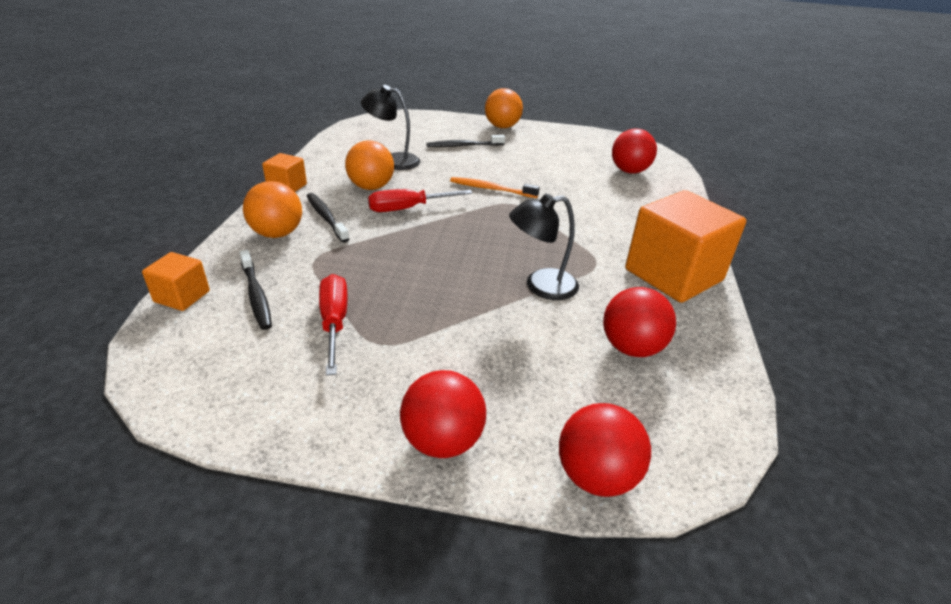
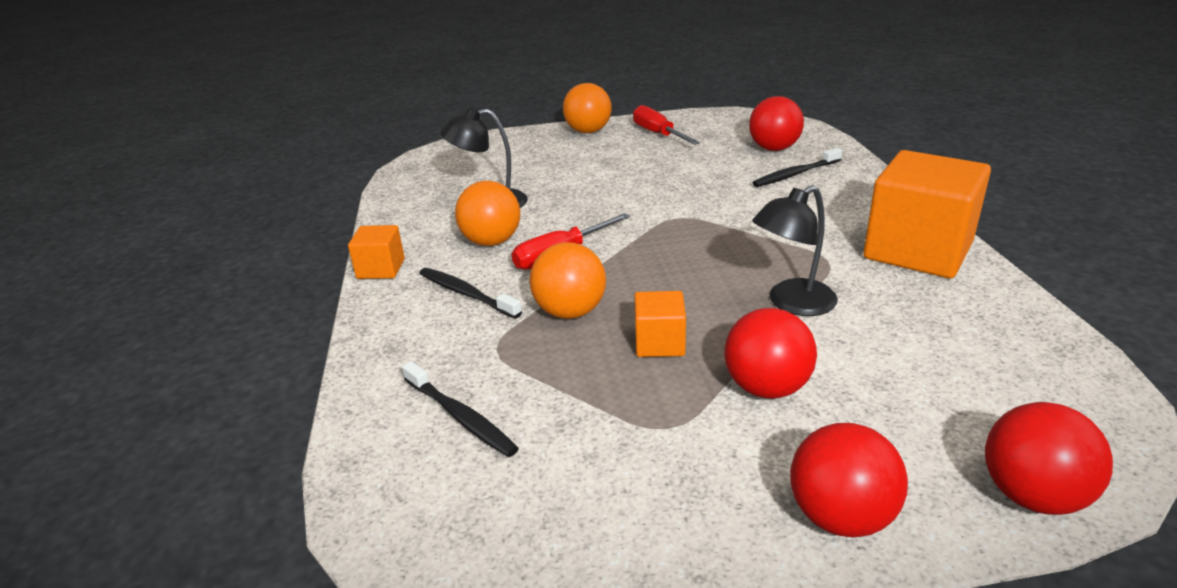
camera: 15 degrees left, 5 degrees down
orange cube [142,252,210,311] -> orange cube moved to [635,291,686,357]
orange ball [243,181,302,238] -> orange ball moved to [529,242,606,319]
red screwdriver [319,274,348,376] -> red screwdriver moved to [633,105,700,145]
black toothbrush [426,135,505,147] -> black toothbrush moved to [752,148,842,187]
orange toothbrush [450,177,540,198] -> none
red ball [603,287,676,357] -> red ball moved to [724,308,817,399]

